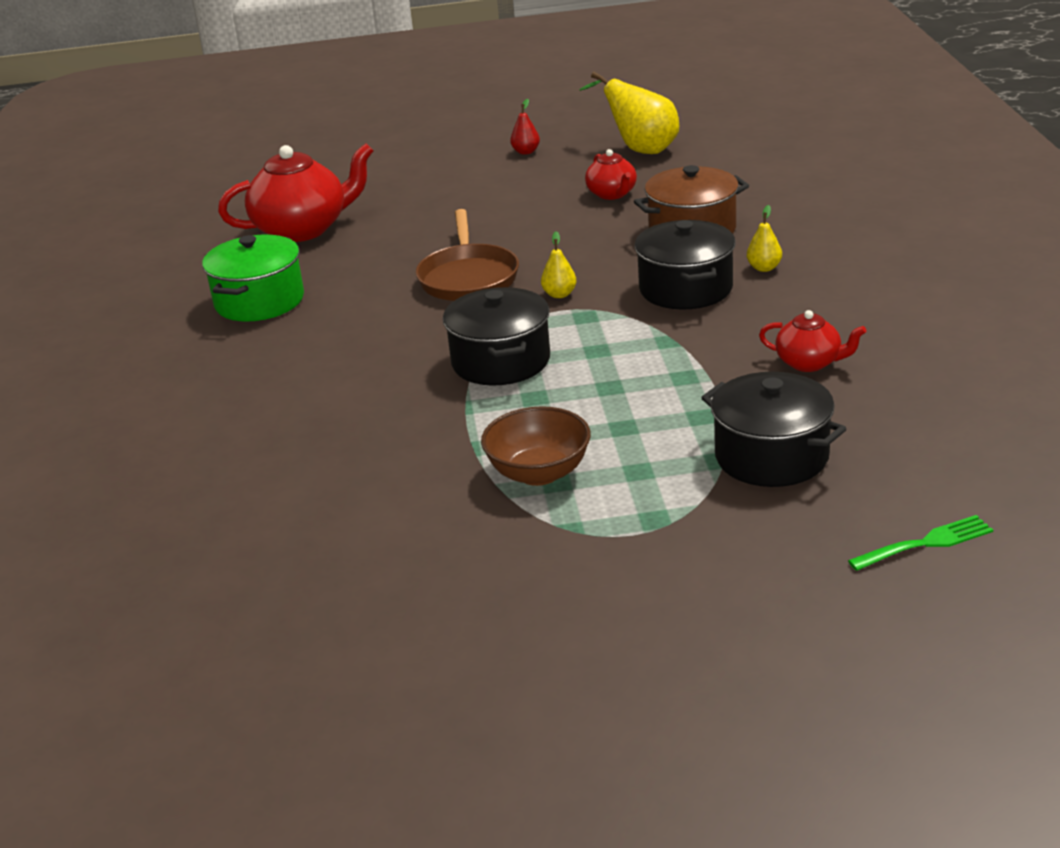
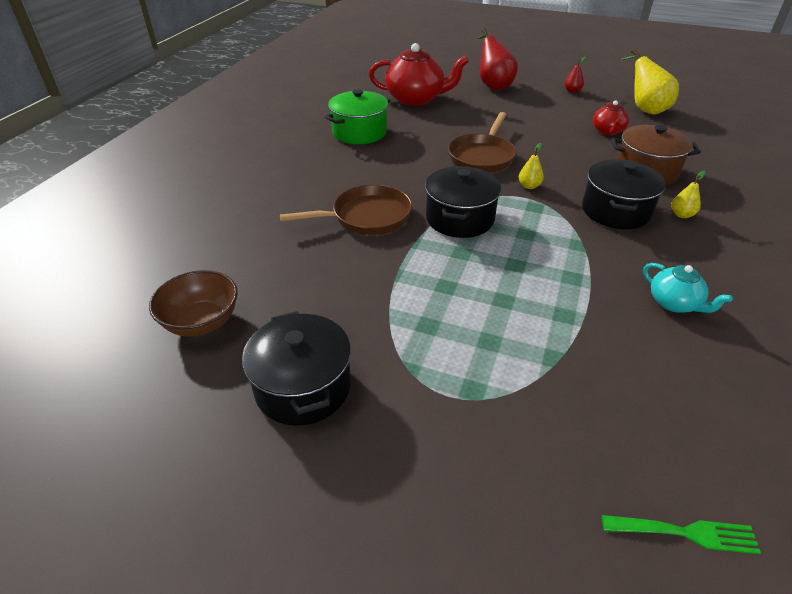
camera: 25 degrees right, 10 degrees up
brown bowl [481,406,591,486] -> brown bowl moved to [149,270,238,337]
black pot [701,372,846,487] -> black pot moved to [242,311,351,426]
red teapot [759,310,866,372] -> turquoise teapot [643,263,733,313]
none -> brown pan [280,185,412,235]
none -> red pear [477,28,518,90]

